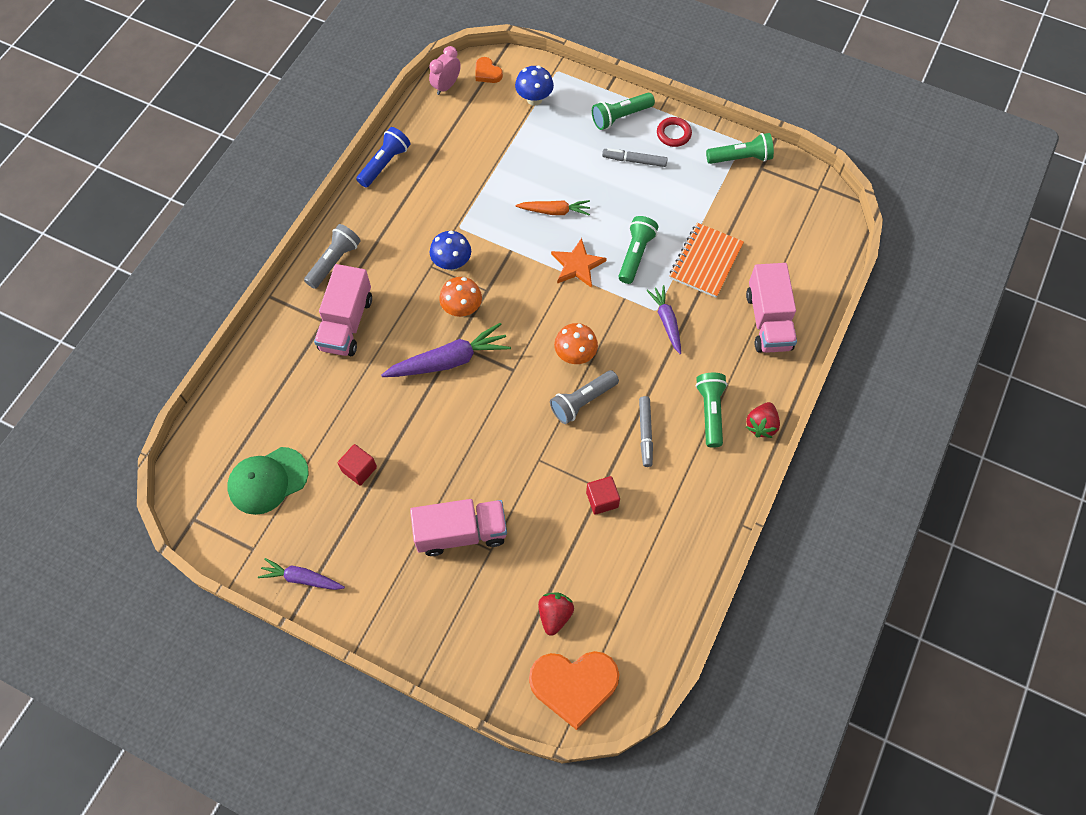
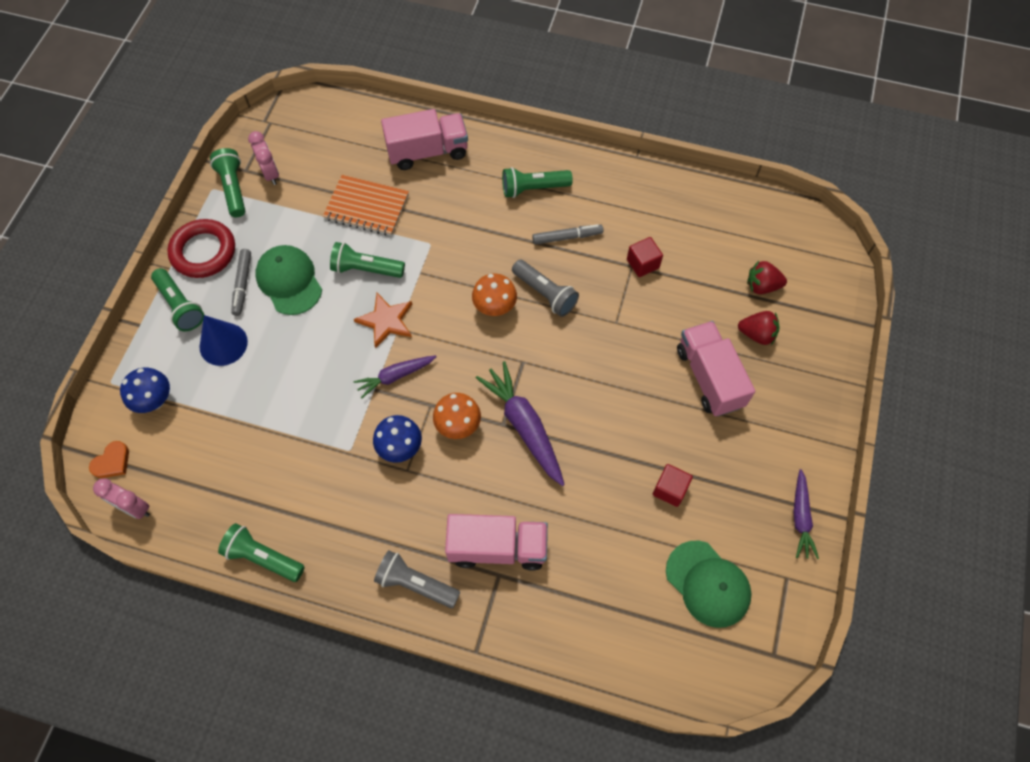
camera: 100 degrees left, 0 degrees up
blue flashlight [356,127,410,188] -> green flashlight [218,523,305,582]
orange carrot [516,200,590,216] -> none
orange heart [529,651,619,730] -> none
purple carrot [646,285,681,354] -> purple carrot moved to [354,355,437,398]
red ring [657,117,692,147] -> red ring [167,219,235,278], size x1.70
red strawberry [746,402,780,438] -> red strawberry moved to [738,311,780,345]
none -> blue cone [199,315,248,366]
none -> pink clock [248,131,279,185]
none -> green cap [255,245,322,315]

